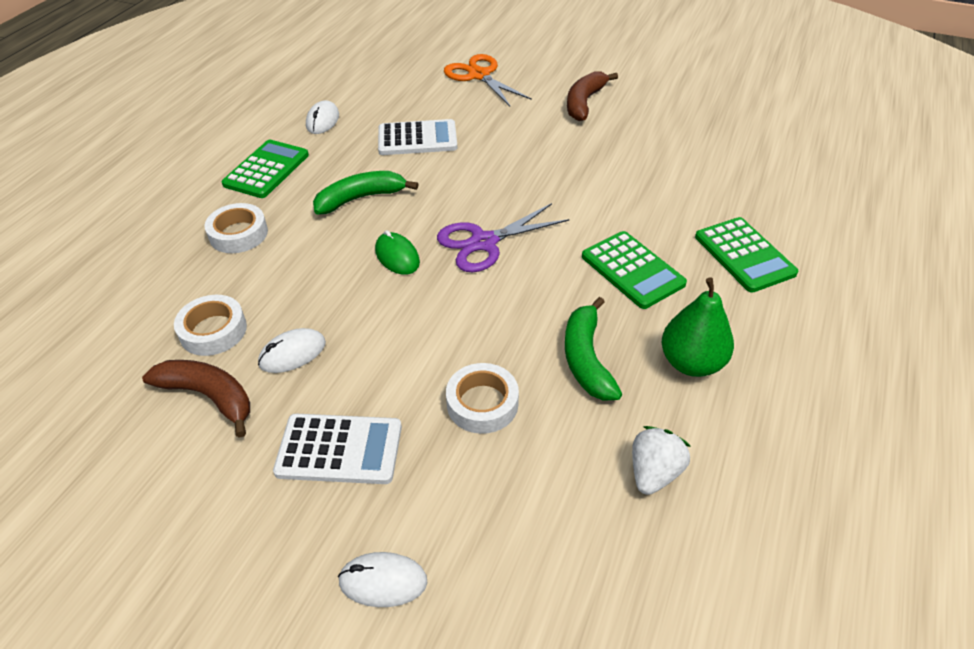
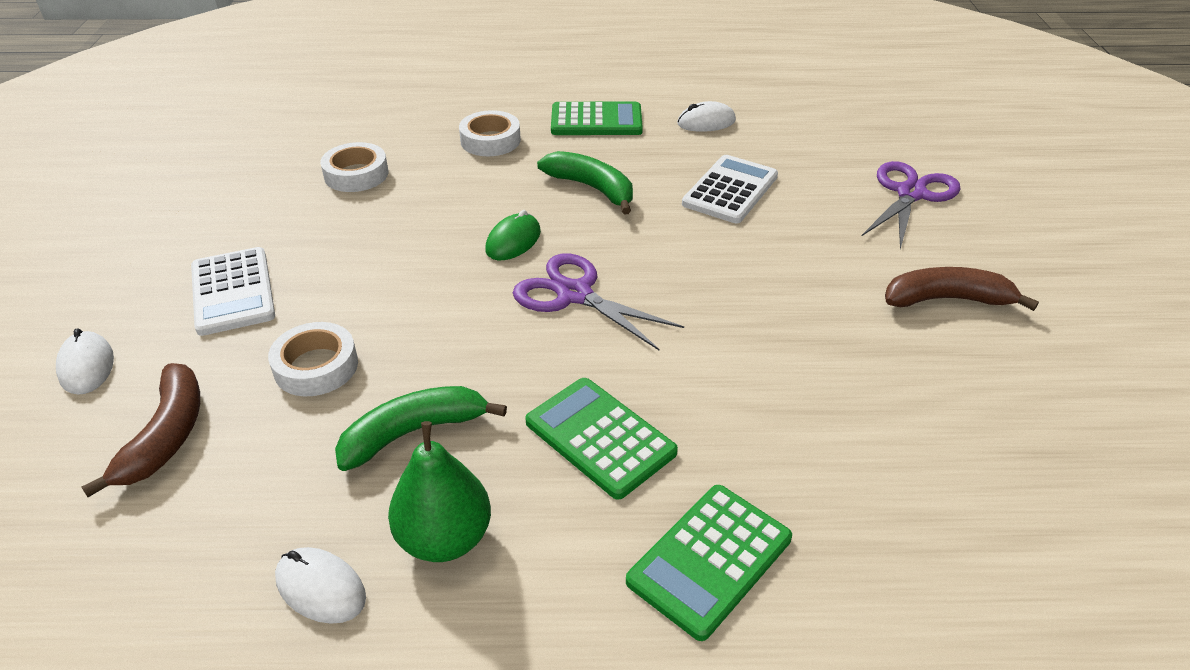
camera: 65 degrees right, 5 degrees down
brown banana [142,360,250,438] -> brown banana moved to [81,363,200,497]
white mouse [258,328,326,373] -> white mouse moved to [275,547,366,624]
white calculator [378,119,457,155] -> white calculator turned 120 degrees counterclockwise [682,155,778,223]
orange scissors [444,54,532,106] -> purple scissors [862,161,960,249]
green calculator [582,231,687,309] -> green calculator turned 105 degrees clockwise [525,378,678,500]
white strawberry [632,426,691,495] -> none

